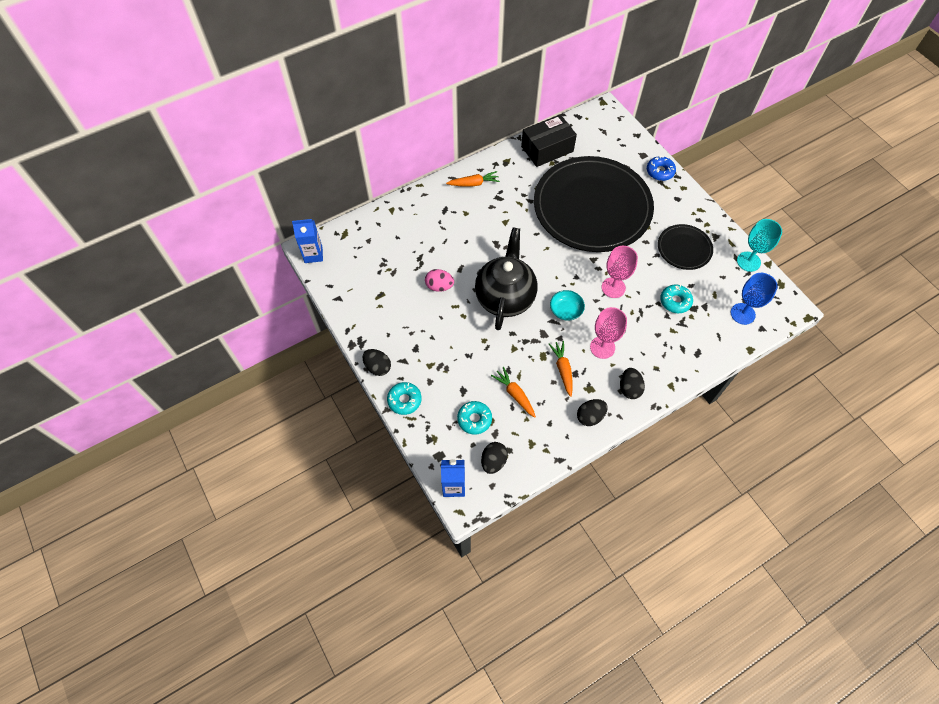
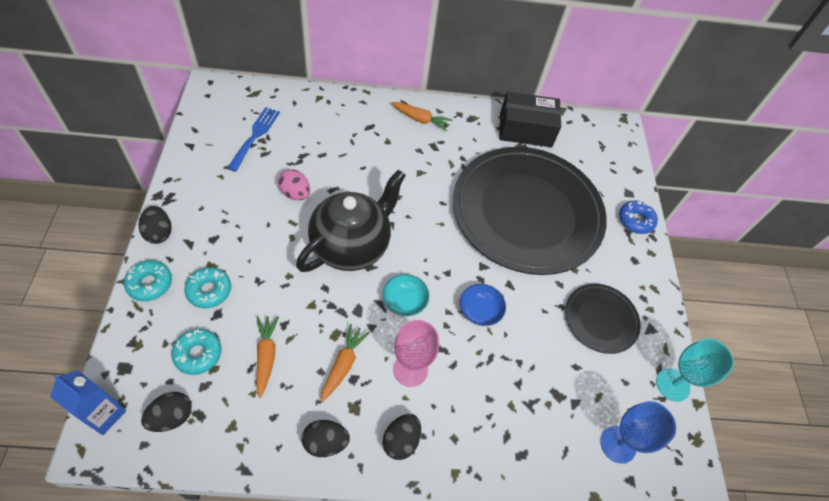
camera: 25 degrees right, 5 degrees down
blue carton [292,219,323,263] -> none
pink goblet [602,246,638,298] -> blue bowl [460,284,506,326]
turquoise donut [660,285,693,313] -> turquoise donut moved to [184,267,231,308]
none -> blue fork [227,107,280,172]

